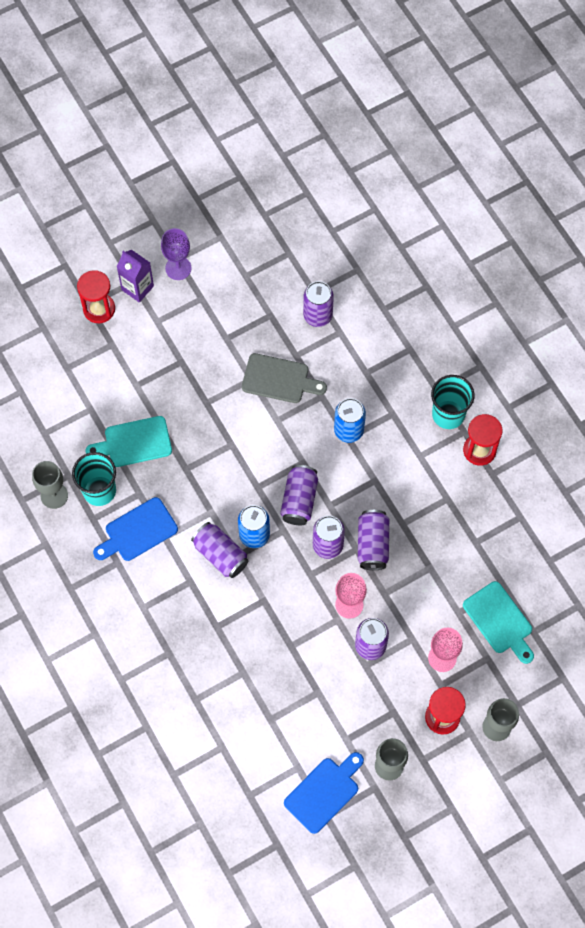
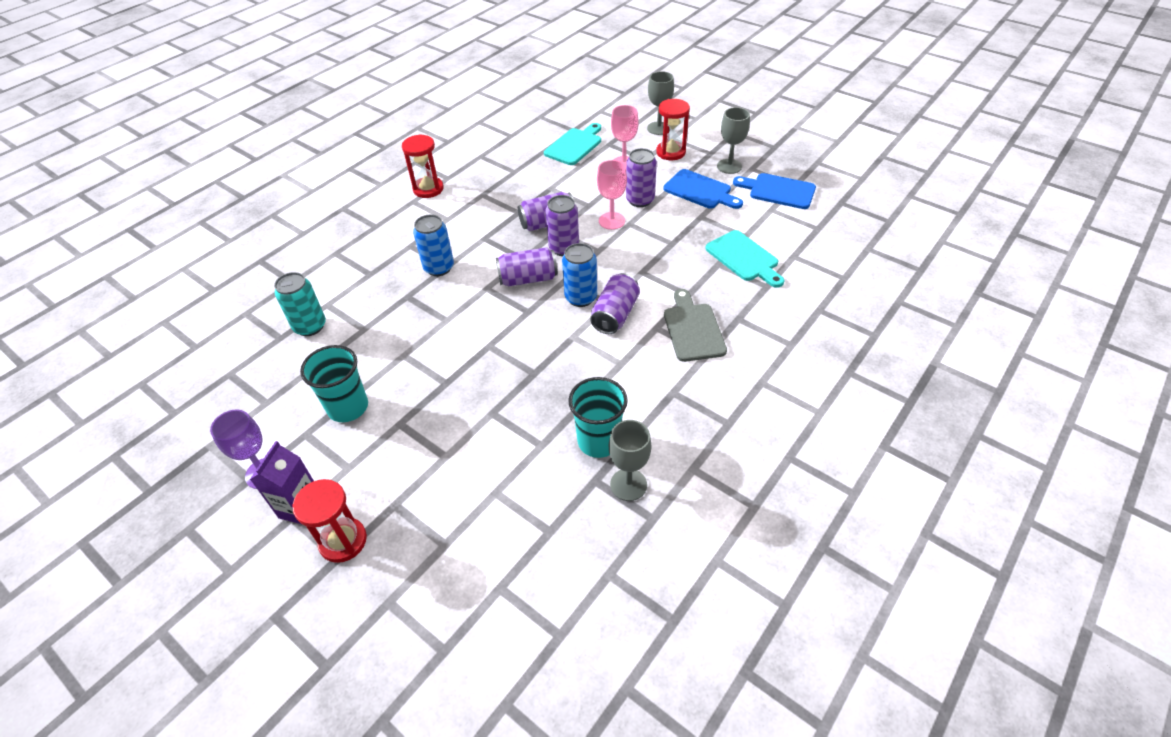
camera: 110 degrees left, 20 degrees down
turquoise cutting board [86,416,172,467] -> turquoise cutting board moved to [705,230,785,288]
blue cutting board [93,497,178,561] -> blue cutting board moved to [663,169,743,209]
grey cutting board [242,353,327,403] -> grey cutting board moved to [664,289,727,362]
purple can [303,281,334,327] -> turquoise can [274,272,326,336]
turquoise cup [431,375,475,429] -> turquoise cup moved to [300,345,368,422]

